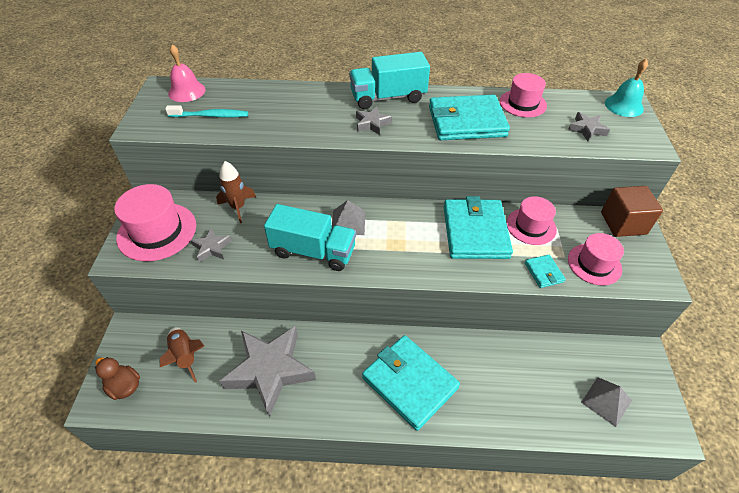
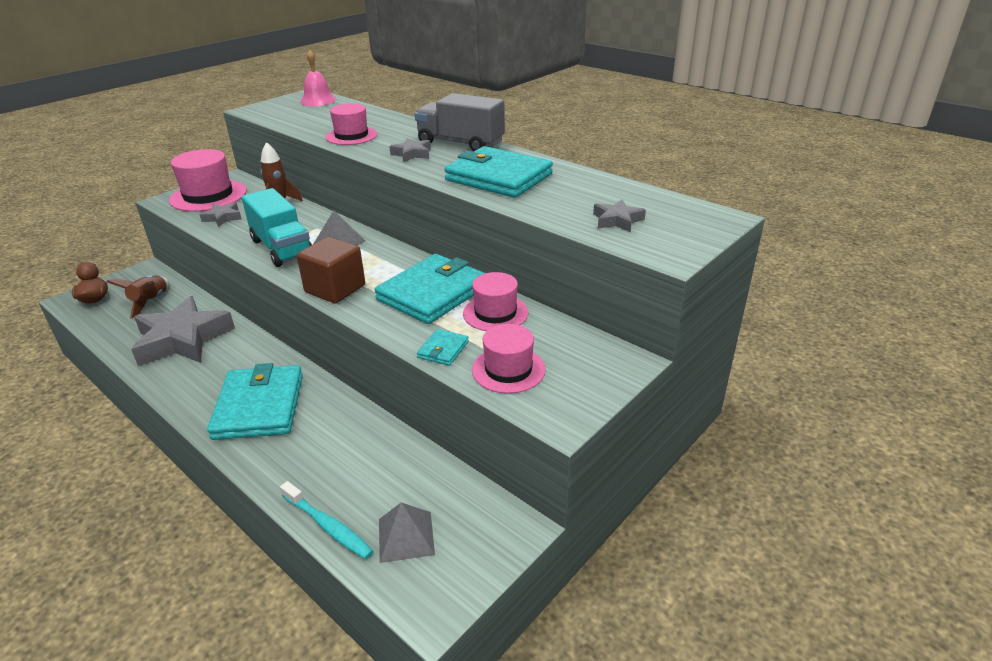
camera: 40 degrees right, 15 degrees down
turquoise toothbrush [165,105,248,117] -> turquoise toothbrush moved to [280,481,373,559]
turquoise truck [349,52,430,109] -> grey truck [415,93,505,151]
pink hat [500,73,547,117] -> pink hat moved to [326,103,377,145]
brown cube [601,186,663,237] -> brown cube moved to [297,237,365,304]
turquoise bell [605,59,648,117] -> none

